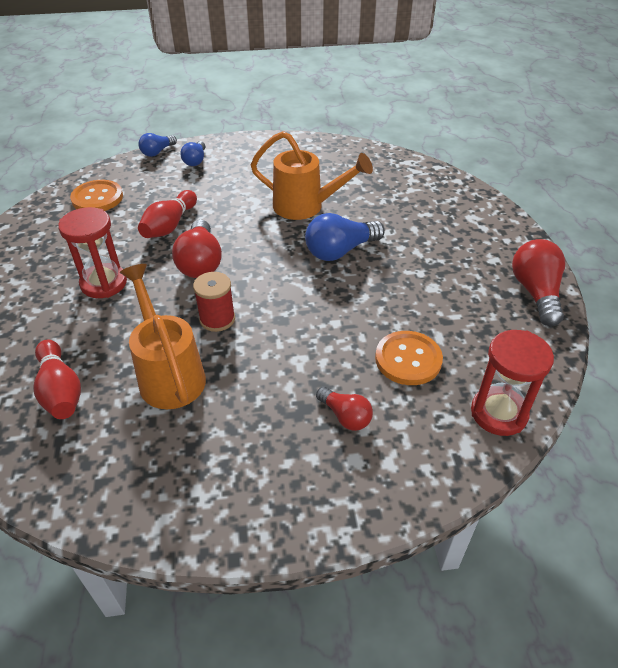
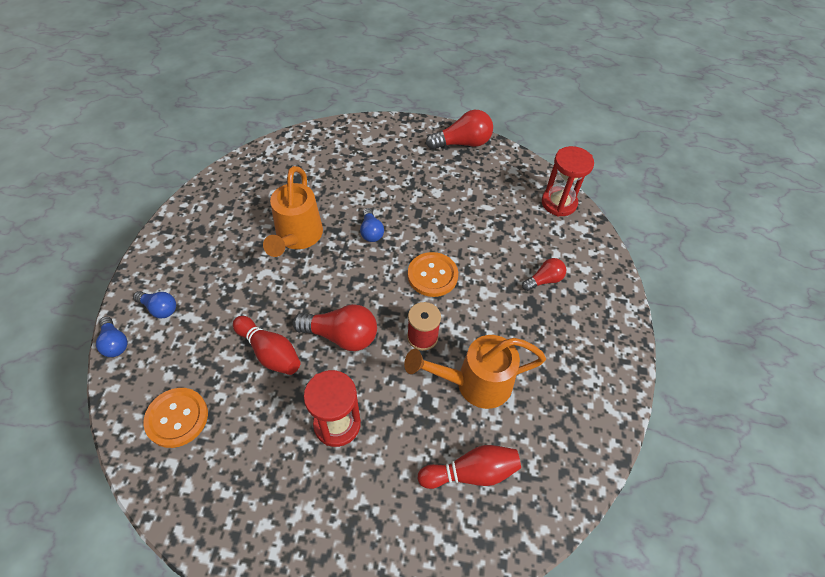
camera: 75 degrees left, 10 degrees up
orange watering can [251,131,373,220] -> orange watering can turned 150 degrees clockwise [263,166,323,257]
blue light bulb [305,213,385,261] -> blue light bulb [360,208,384,242], size x0.59
orange button [375,331,443,385] -> orange button moved to [408,252,458,297]
red light bulb [512,239,565,327] -> red light bulb turned 150 degrees clockwise [426,110,493,150]

